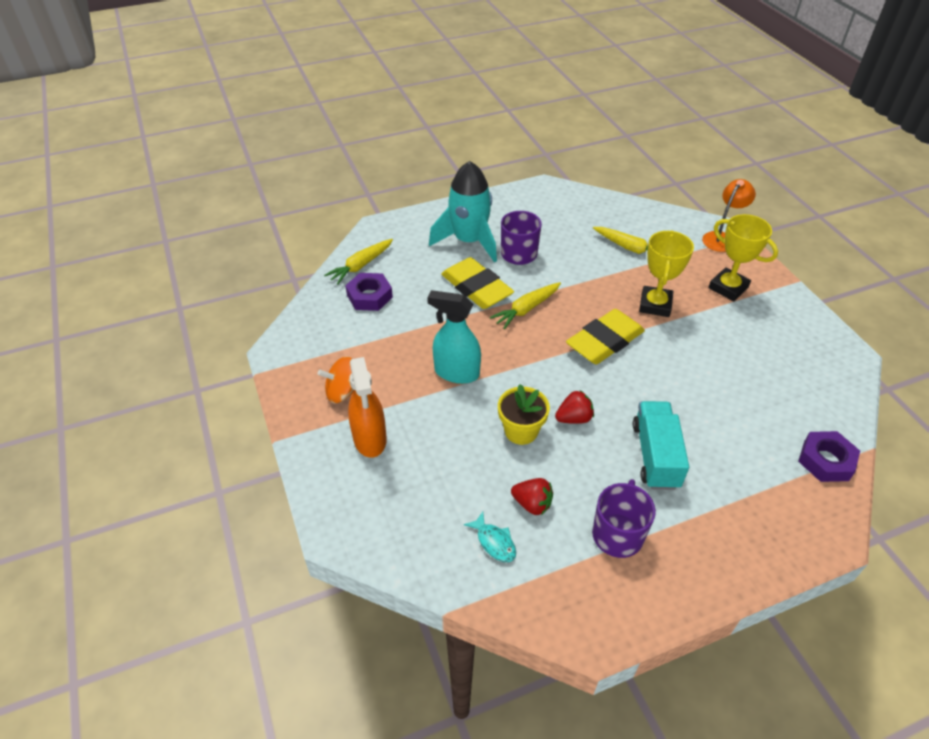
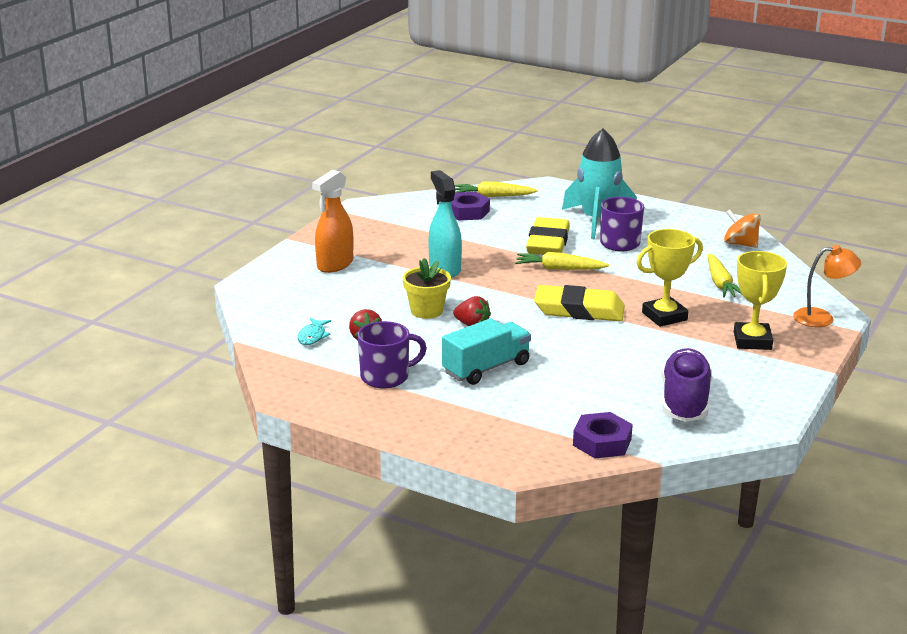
camera: 50 degrees right, 20 degrees down
orange spinning top [317,356,354,404] -> orange spinning top moved to [724,209,761,248]
none -> purple shoe [661,348,712,422]

